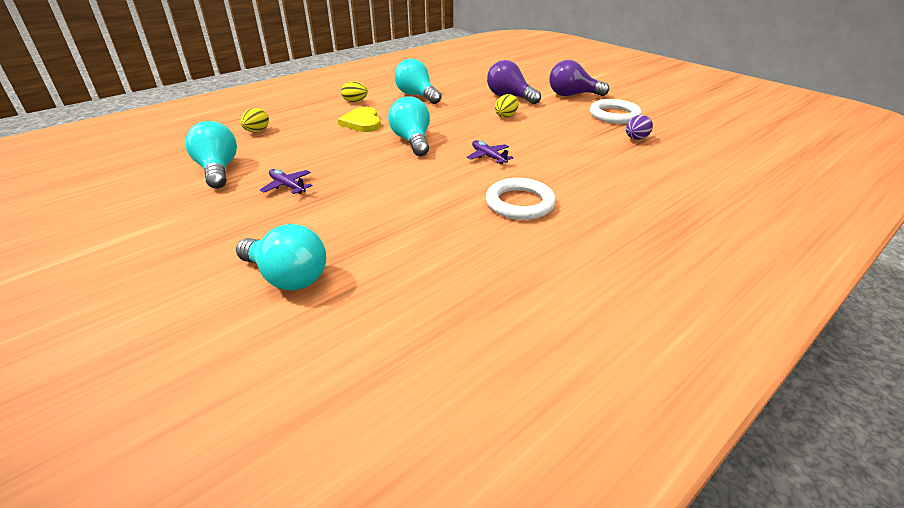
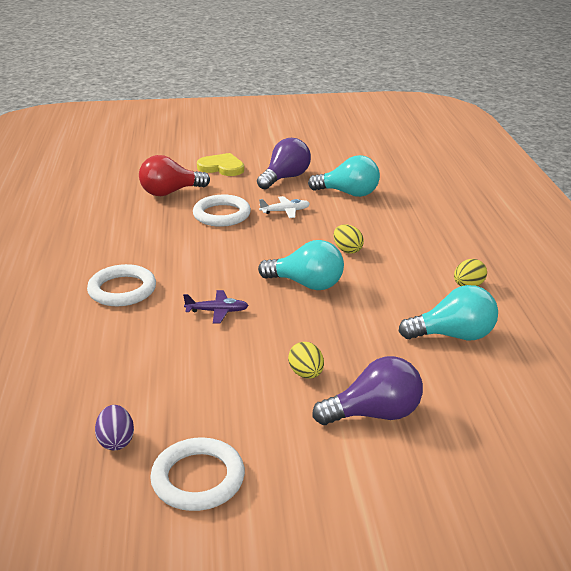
camera: 125 degrees right, 5 degrees down
turquoise light bulb [236,224,326,291] -> red light bulb [139,155,210,196]
yellow egg [240,108,269,132] -> yellow egg moved to [334,224,364,254]
purple plane [260,169,313,194] -> white plane [259,196,310,218]
yellow heart [338,107,381,132] -> yellow heart moved to [197,153,244,176]
purple light bulb [549,60,609,96] -> purple light bulb moved to [257,138,311,190]
none -> white ring [193,195,251,227]

